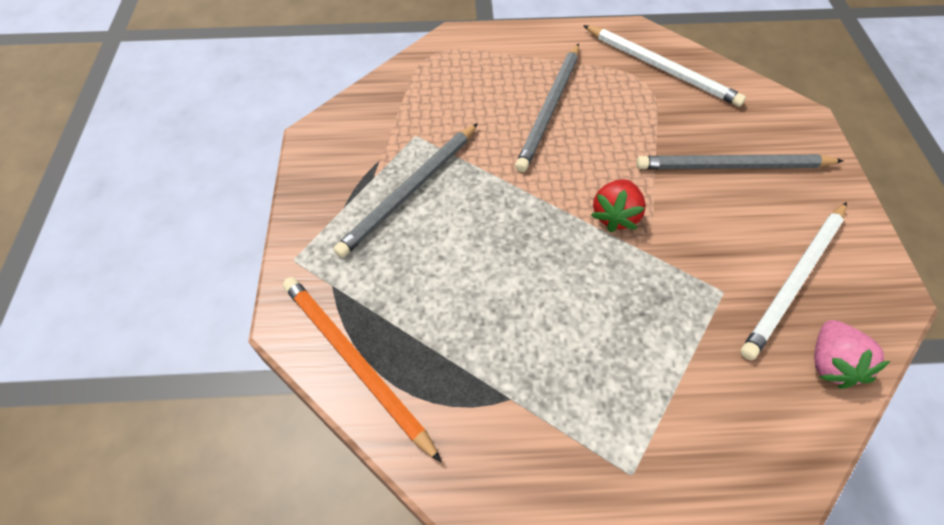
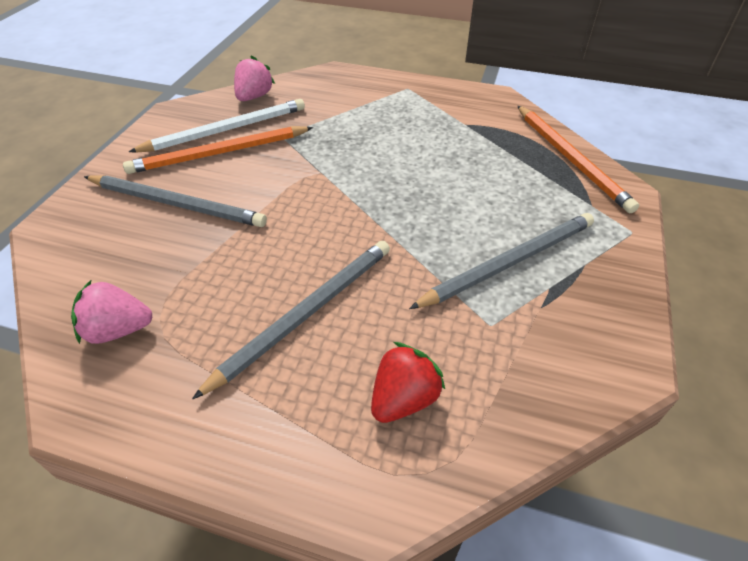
camera: 160 degrees left, 10 degrees down
white pencil [583,25,746,107] -> pink strawberry [71,279,152,344]
red strawberry [591,179,646,232] -> red strawberry moved to [371,342,445,423]
none -> orange pencil [123,126,313,174]

